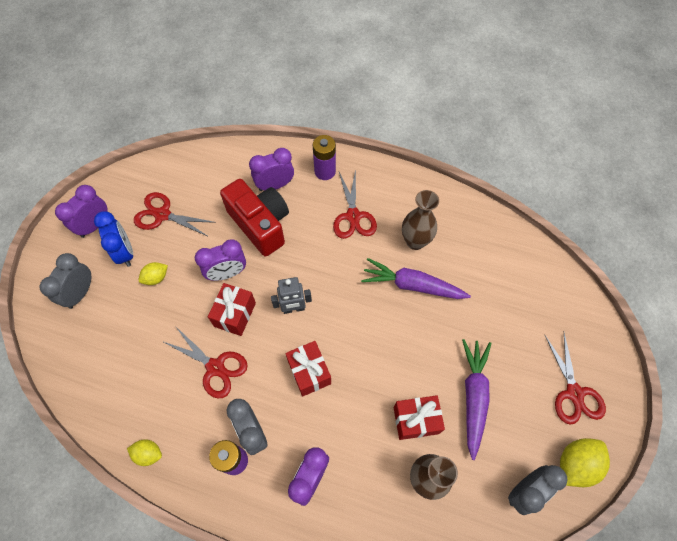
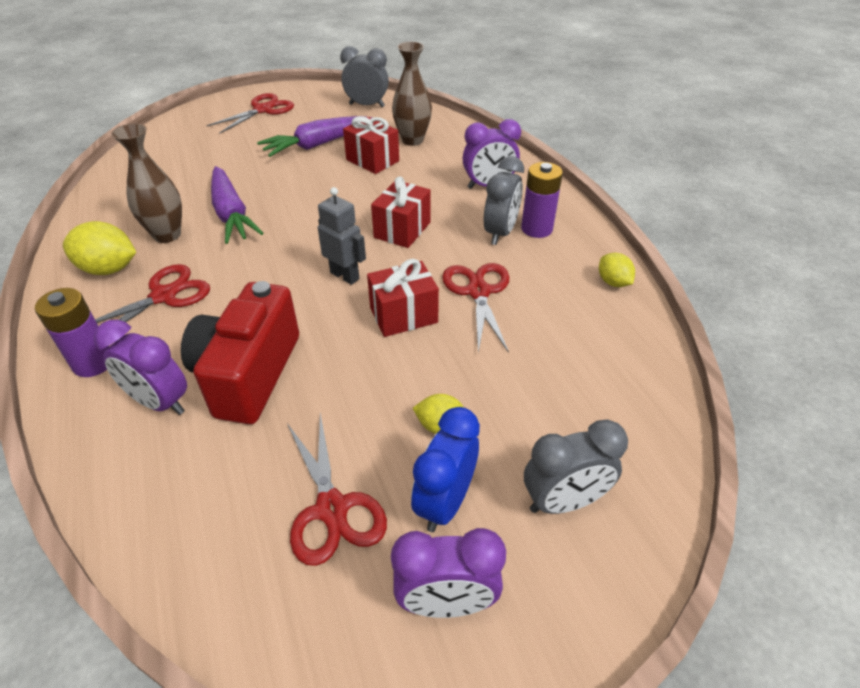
camera: 130 degrees left, 20 degrees down
purple clock [195,239,246,281] -> none
yellow lemon [560,438,610,487] -> yellow lemon moved to [63,221,136,275]

